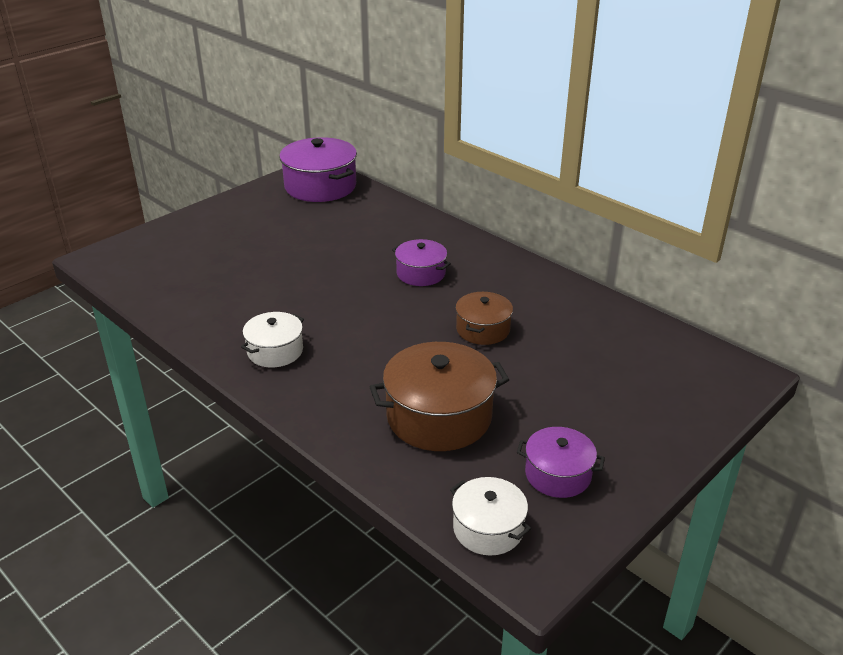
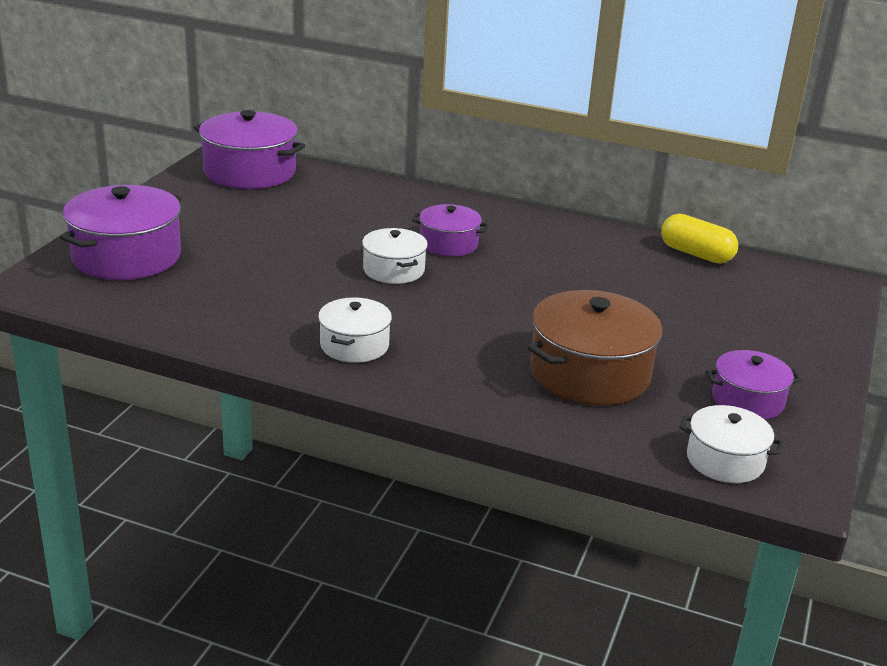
camera: 25 degrees left, 5 degrees down
brown pot [455,292,513,345] -> none
none -> purple pot [60,185,182,280]
none -> white pot [362,228,428,284]
none -> yellow capsule [661,214,738,264]

